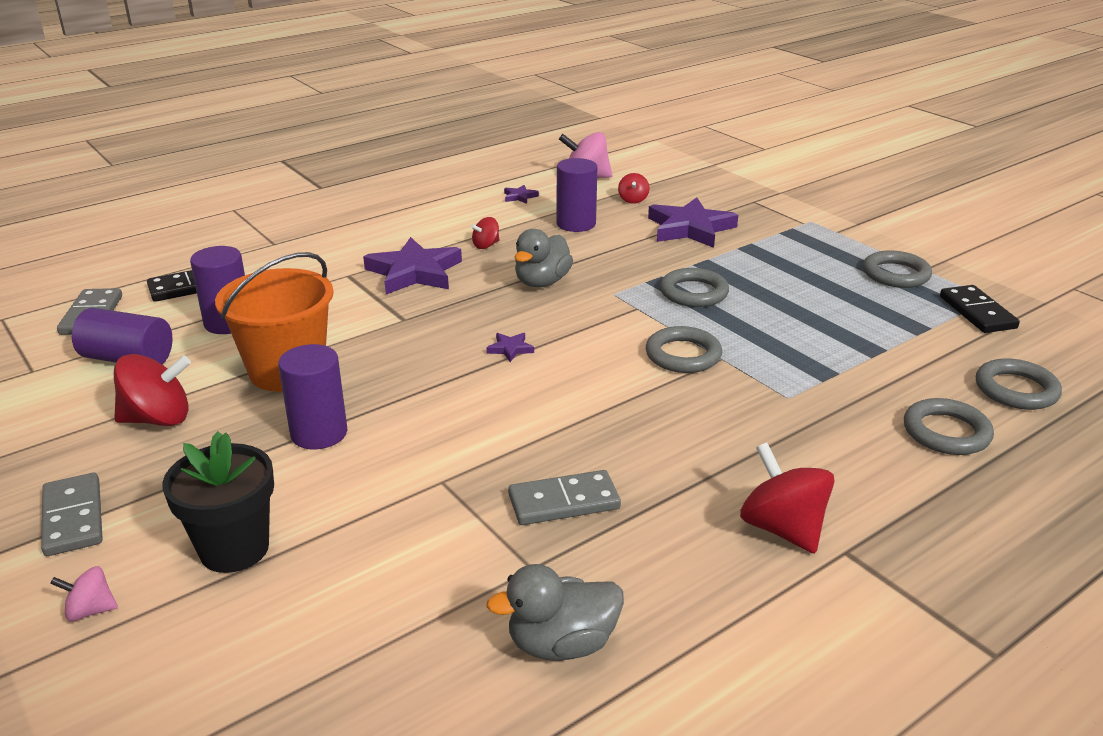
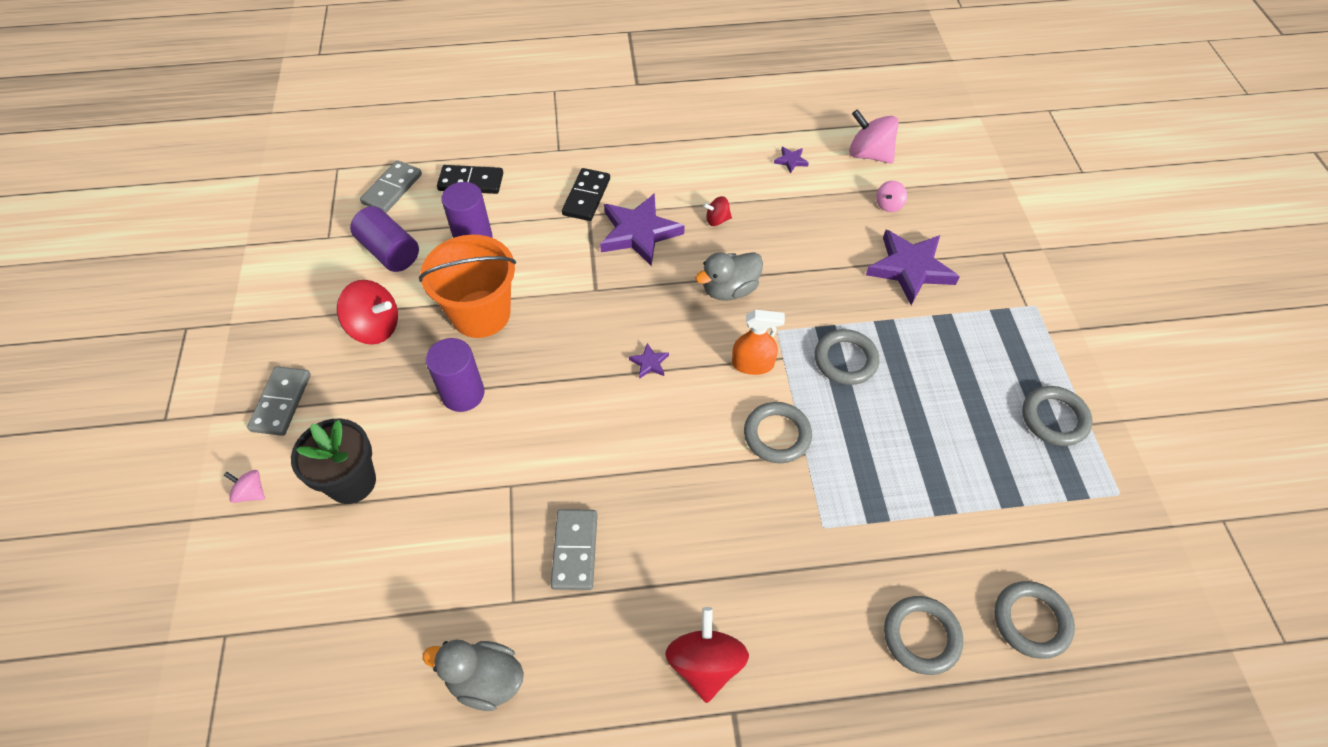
camera: 30 degrees right, 25 degrees up
grey domino [508,470,621,525] -> grey domino turned 75 degrees clockwise [551,509,597,590]
purple cylinder [557,158,597,232] -> none
red spinning top [618,173,649,204] -> pink spinning top [876,181,907,212]
black domino [940,285,1020,333] -> black domino moved to [562,168,610,221]
none -> orange spray bottle [732,310,785,375]

